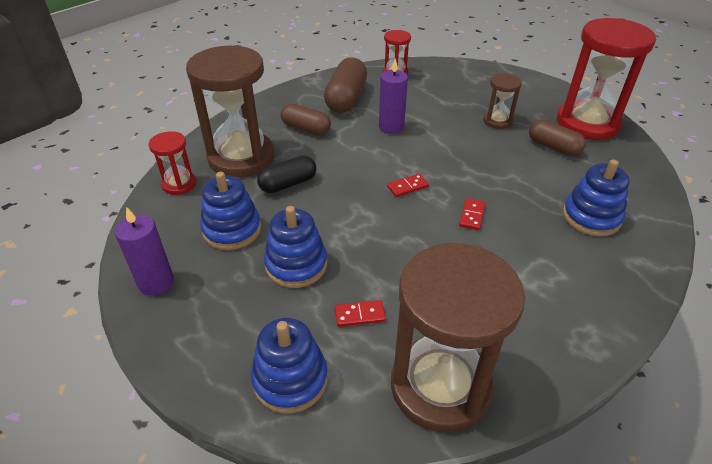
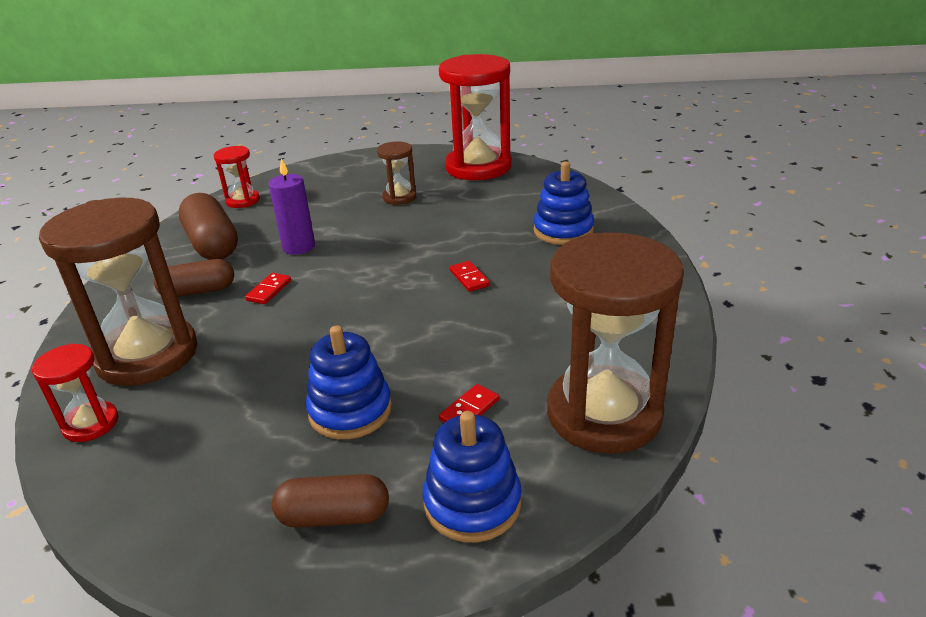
camera: 40 degrees left, 10 degrees down
purple candle [114,207,174,296] -> none
blue stacking toy [200,172,261,250] -> none
black capsule [257,155,316,193] -> none
red domino [387,174,429,197] -> red domino moved to [245,273,291,304]
brown capsule [529,119,586,156] -> brown capsule moved to [272,474,389,528]

